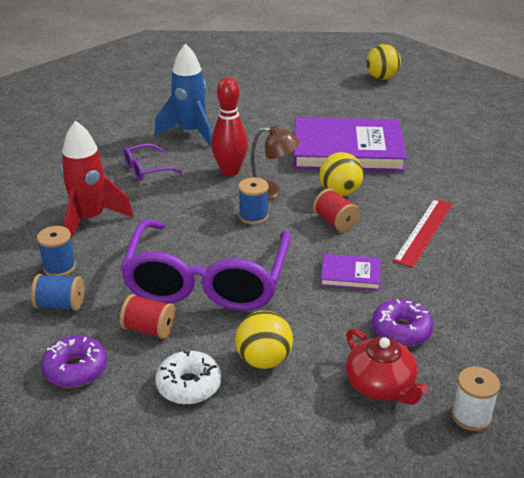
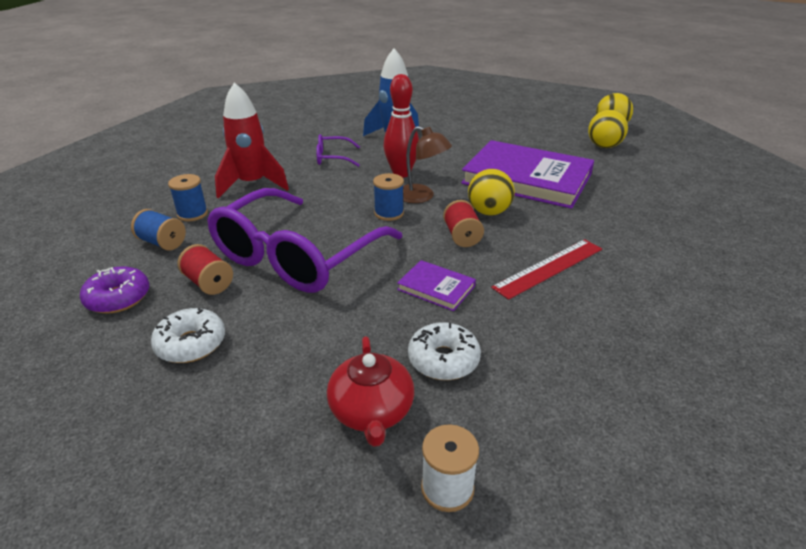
camera: 25 degrees right, 0 degrees up
yellow ball [235,311,293,369] -> yellow ball moved to [588,110,628,148]
purple donut [372,299,434,347] -> white donut [408,322,481,380]

